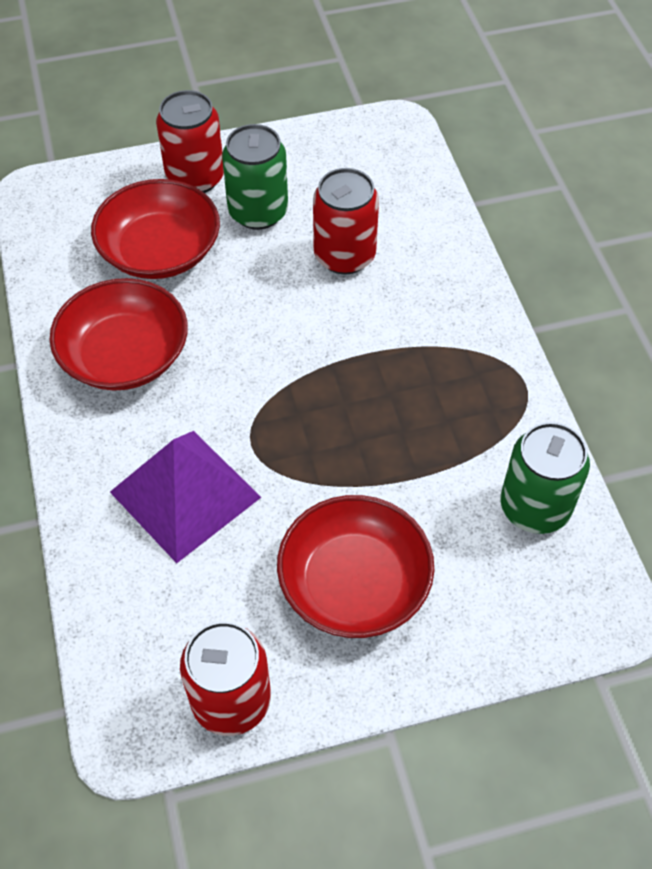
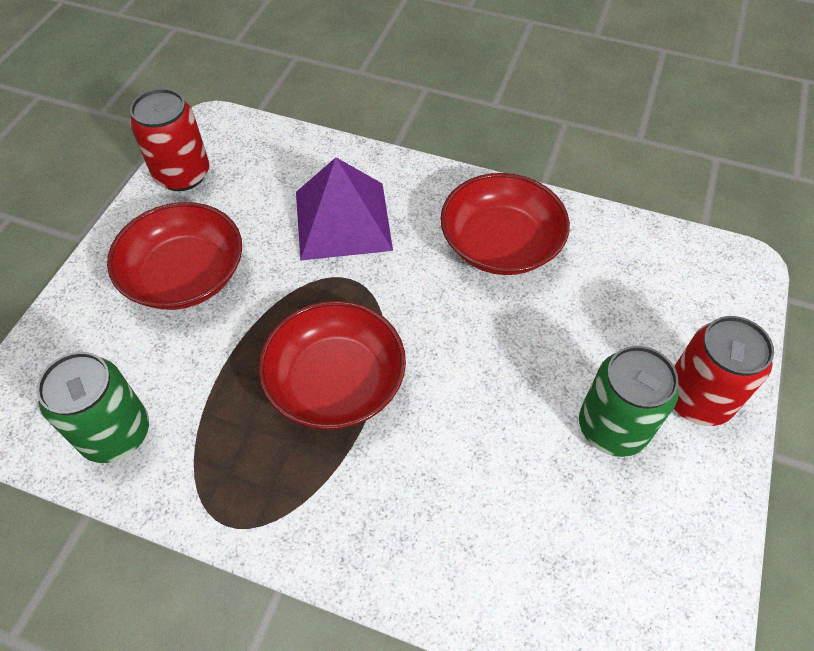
camera: 125 degrees right, 0 degrees up
red bowl [91,179,220,279] -> red bowl moved to [258,301,406,430]
red can [313,168,379,275] -> none

